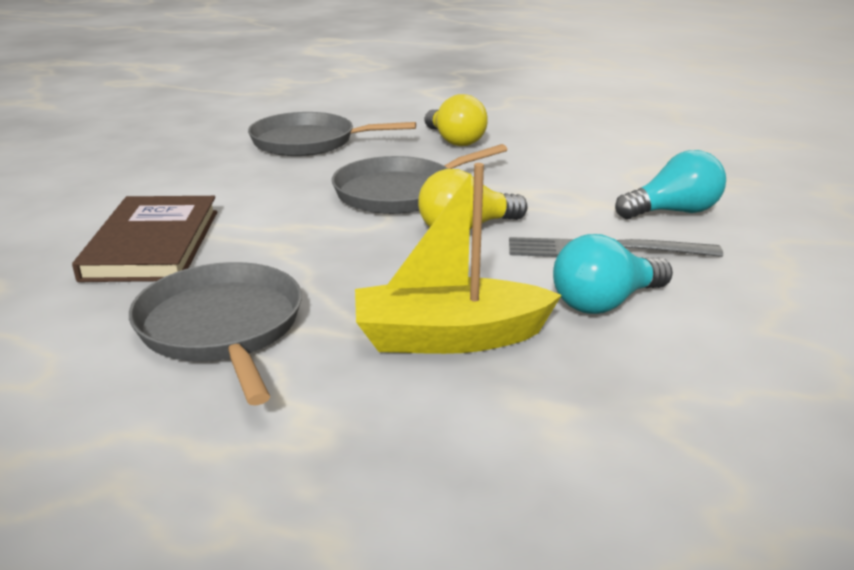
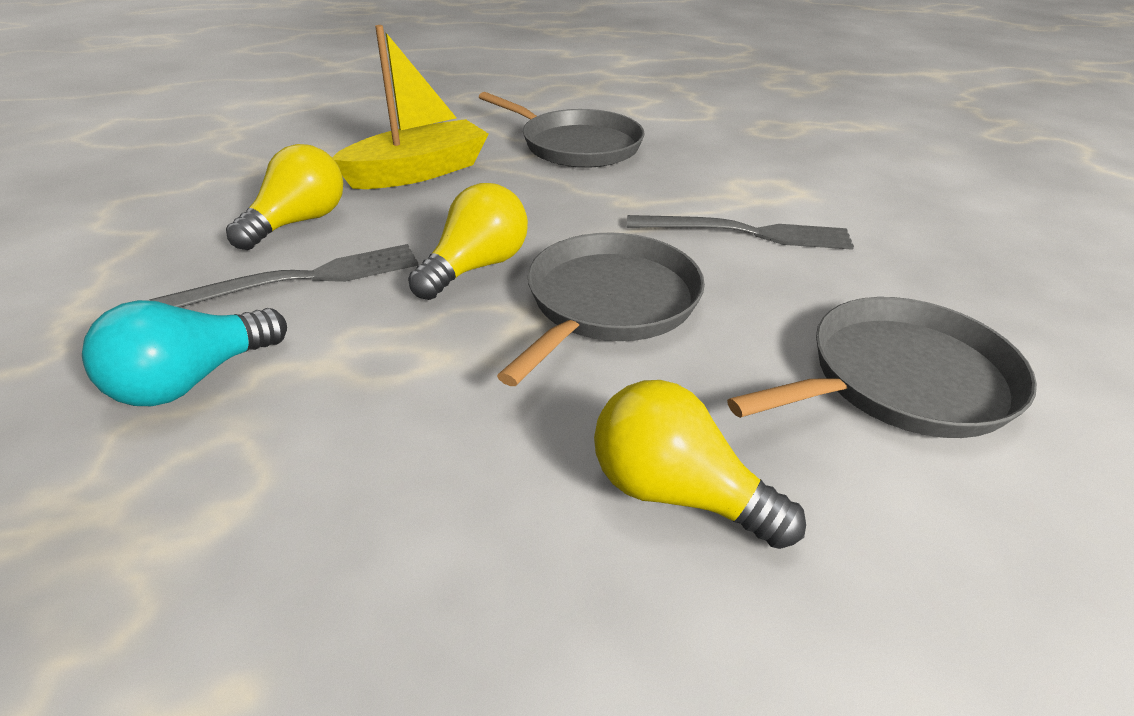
camera: 150 degrees right, 10 degrees up
brown book [72,196,217,282] -> none
turquoise light bulb [553,234,673,314] -> yellow light bulb [226,144,343,250]
none -> grey fork [627,215,854,250]

